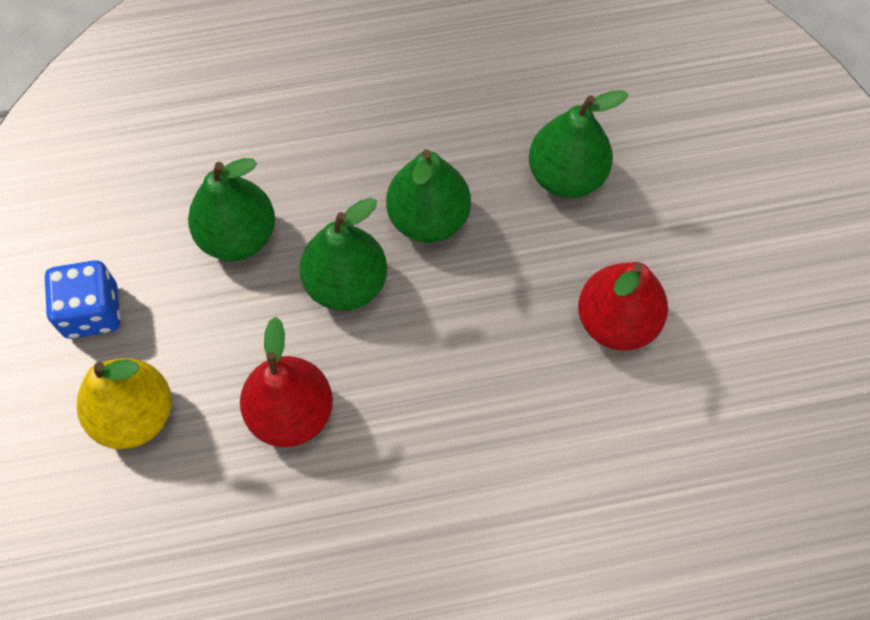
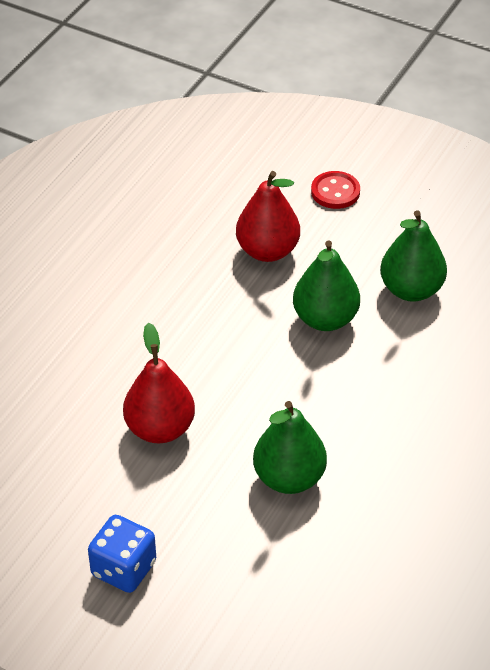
camera: 130 degrees right, 20 degrees down
blue dice [44,260,120,339] -> blue dice moved to [88,515,156,593]
yellow pear [77,358,172,449] -> red button [311,171,360,209]
green pear [386,149,471,243] -> none

